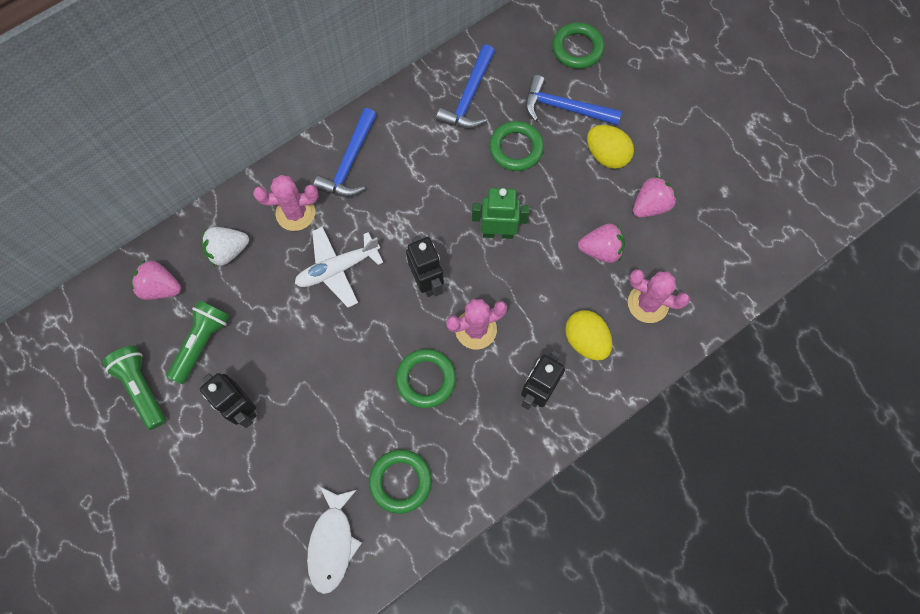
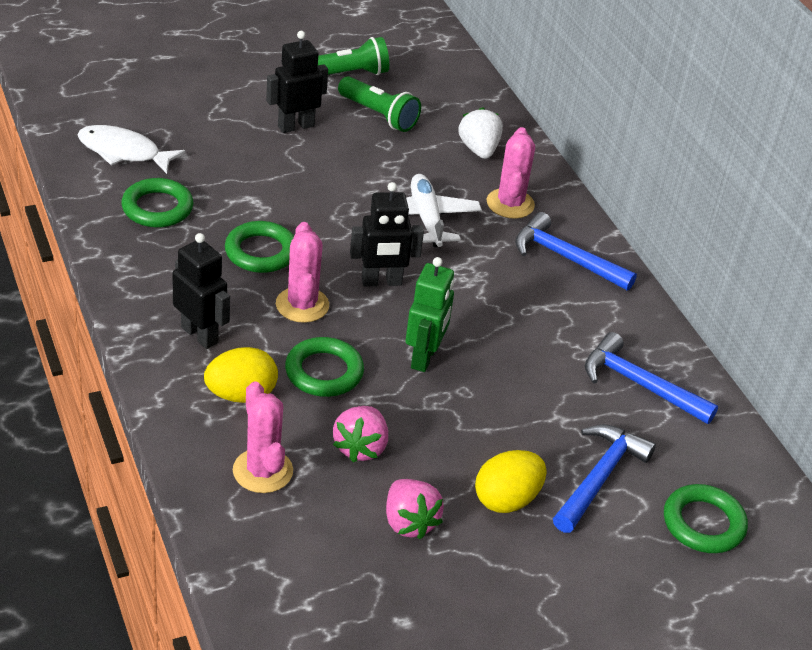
camera: 100 degrees right, 30 degrees down
pink strawberry [131,260,181,300] -> none
green ring [489,121,544,171] -> green ring moved to [285,337,364,397]
pink cactus [628,269,690,323] -> pink cactus turned 60 degrees counterclockwise [233,381,293,493]

